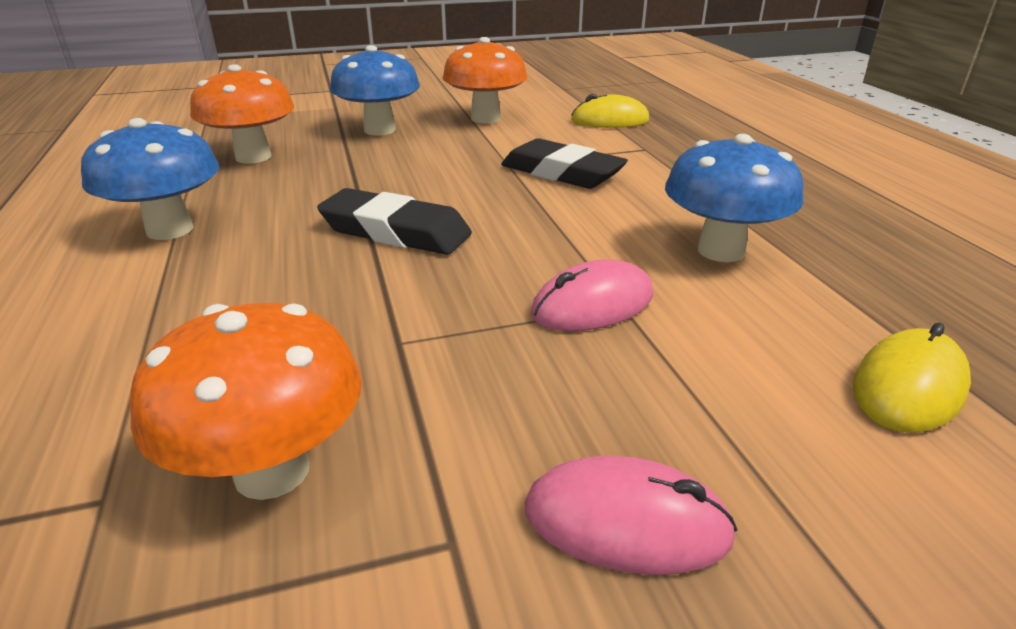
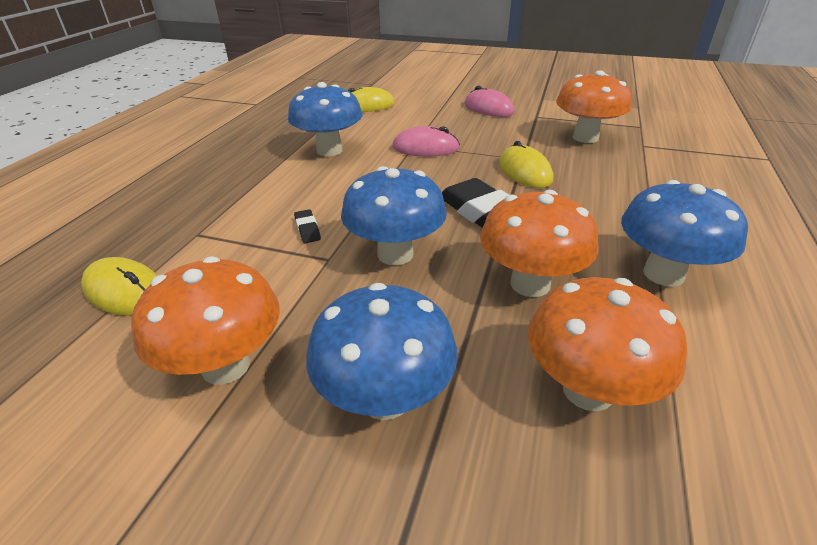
camera: 145 degrees left, 5 degrees up
black eraser [501,138,628,189] -> black eraser [294,209,321,243], size x0.42
none -> blue mushroom [341,166,447,265]
none -> orange mushroom [480,190,598,297]
none -> yellow mouse [499,141,553,188]

